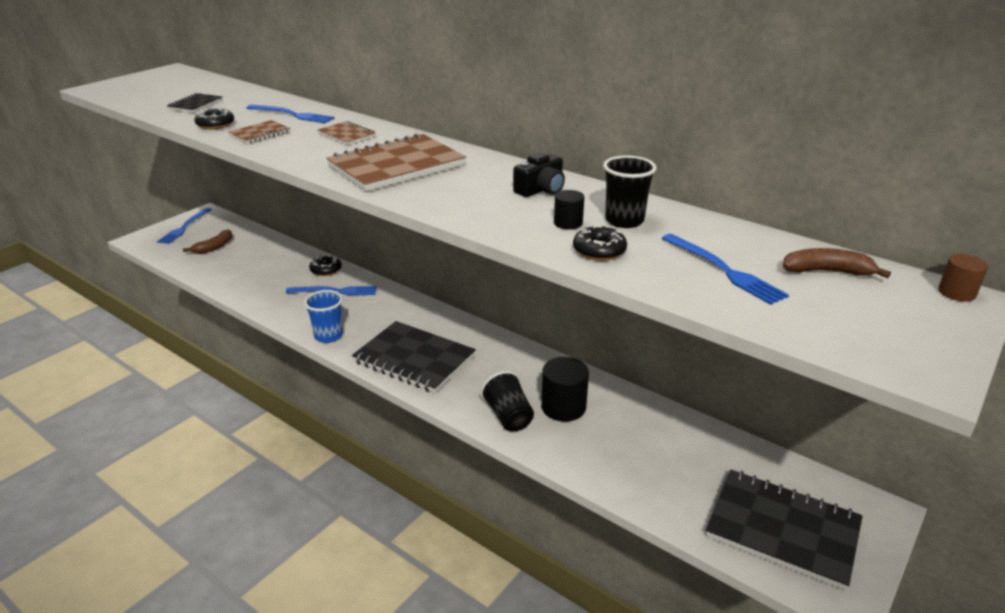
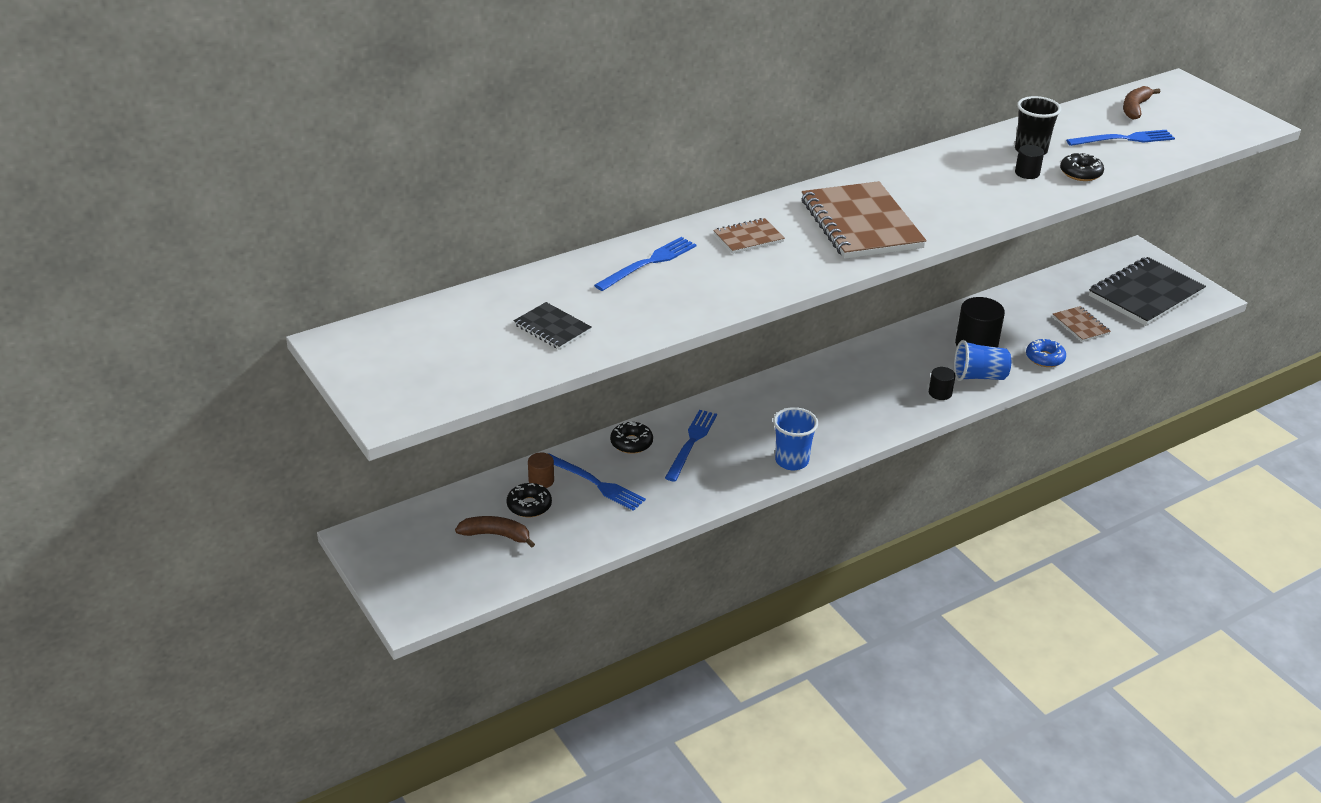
camera: 70 degrees left, 5 degrees up
blue fork [157,208,212,244] -> blue fork moved to [548,453,646,511]
brown banana [183,229,232,254] -> brown banana turned 45 degrees counterclockwise [455,516,535,548]
black donut [194,107,234,129] -> black donut moved to [507,483,552,517]
brown notebook [228,120,290,144] -> brown notebook moved to [1052,306,1111,342]
black notebook [352,321,476,393] -> none
black cup [480,371,534,431] -> blue cup [954,340,1011,381]
black camera [513,153,565,197] -> none
brown cylinder [938,254,988,302] -> brown cylinder moved to [528,453,554,488]
none -> black cylinder [929,367,956,400]
none -> blue donut [1026,338,1066,367]

